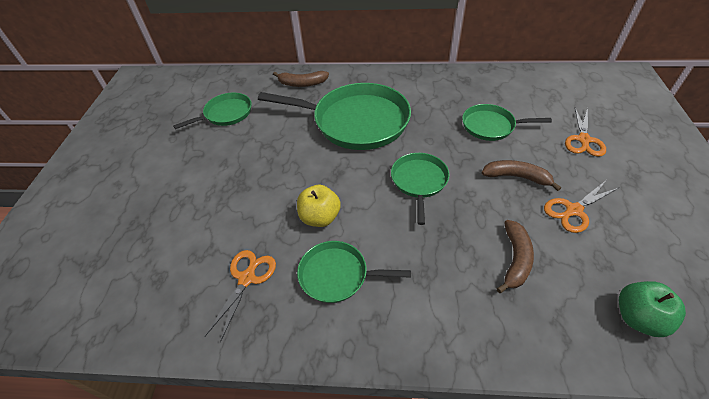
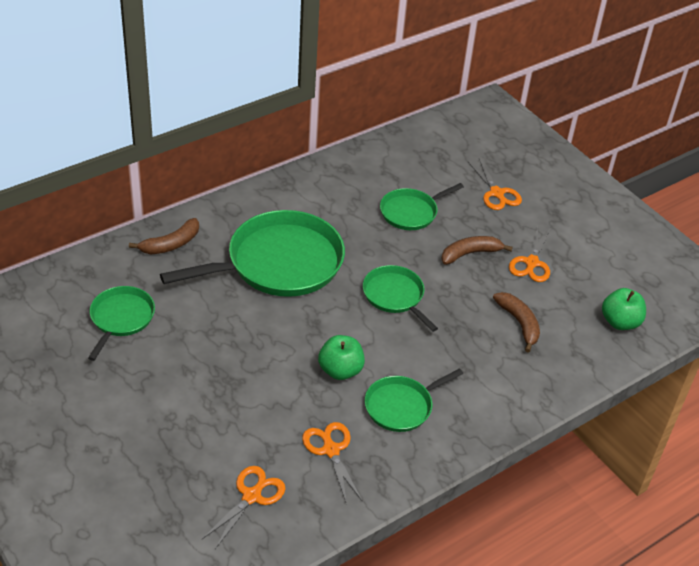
camera: 45 degrees left, 5 degrees down
yellow apple [297,185,341,227] -> green apple [318,335,365,380]
none -> orange scissors [201,466,285,549]

